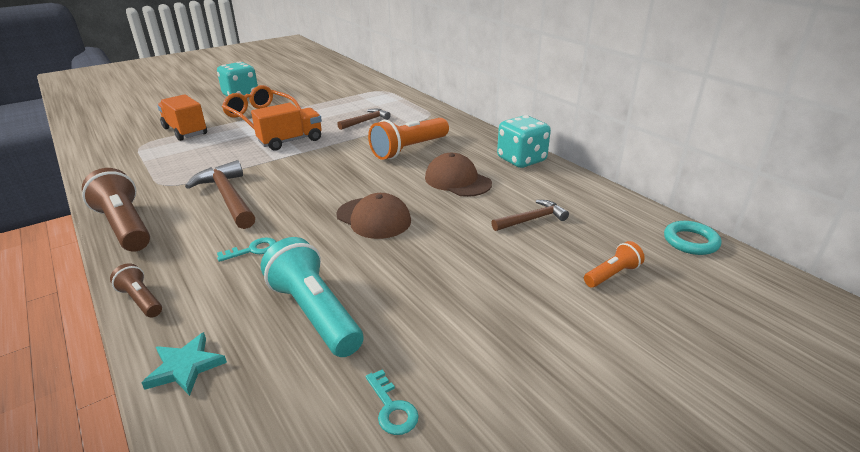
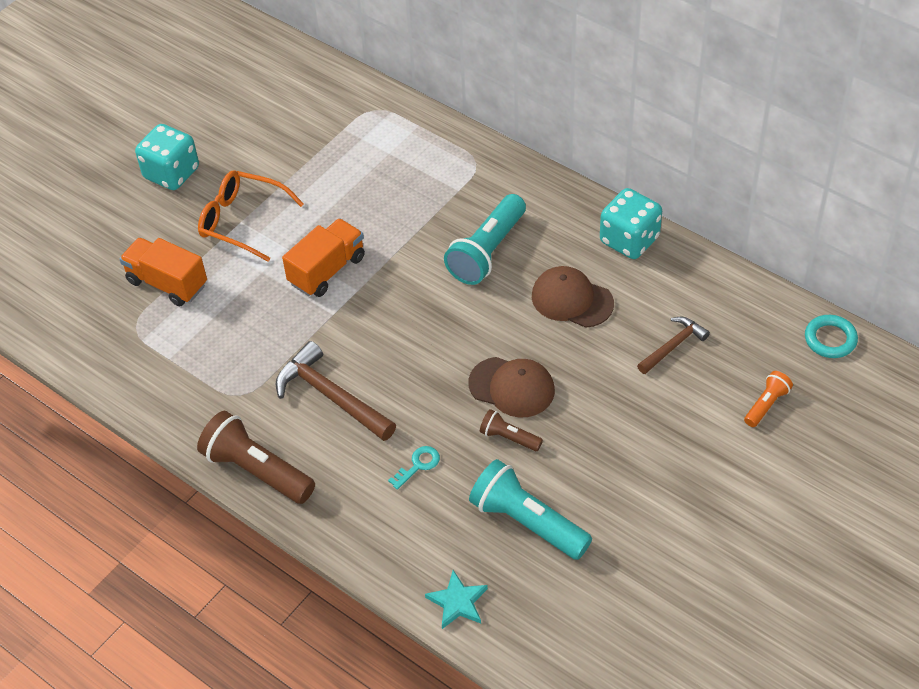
camera: 15 degrees left, 20 degrees up
brown flashlight [110,263,162,318] -> brown flashlight moved to [480,409,543,451]
brown hammer [337,108,390,130] -> none
turquoise key [366,369,419,435] -> none
orange flashlight [368,118,449,160] -> turquoise flashlight [444,194,526,285]

